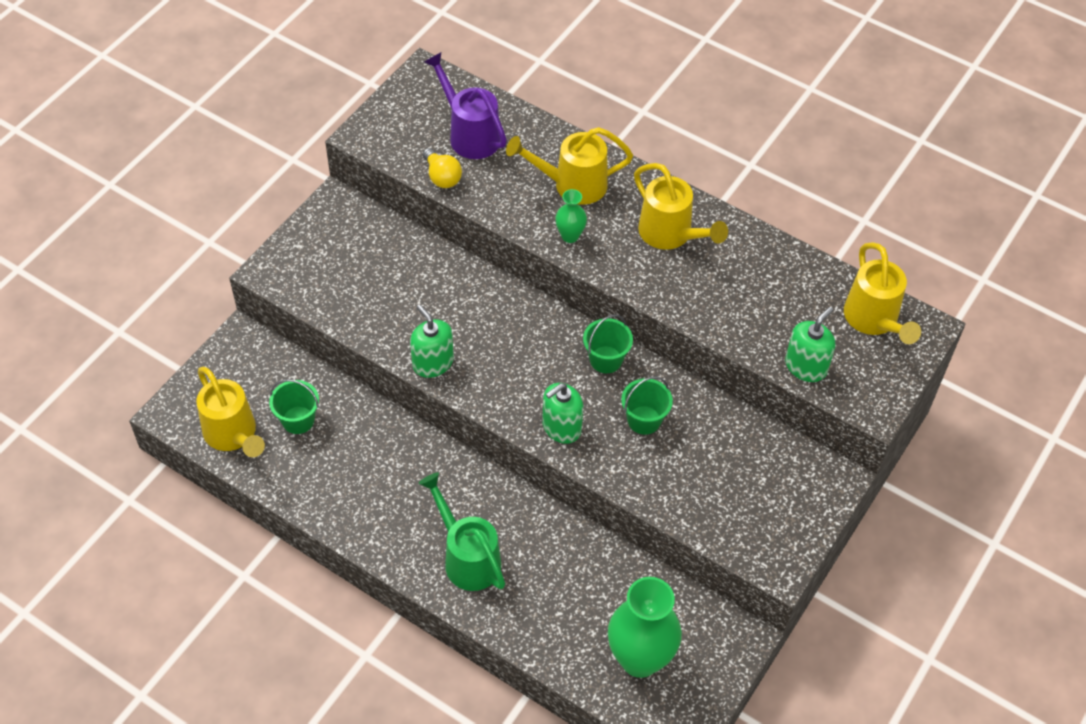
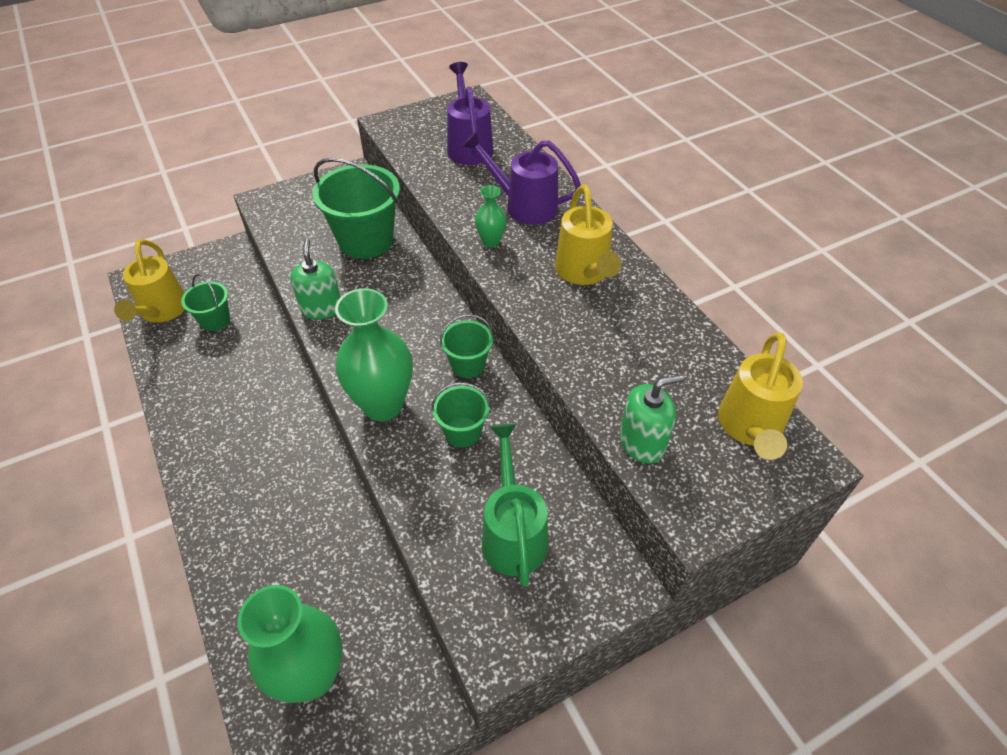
camera: 30 degrees right, 5 degrees down
green watering can [419,472,505,591] -> green watering can moved to [482,423,548,587]
yellow light bulb [423,148,462,188] -> none
yellow watering can [506,127,633,205] -> purple watering can [462,131,581,225]
green soap dispenser [542,383,583,444] -> green vase [335,288,413,421]
none -> green bucket [313,158,400,259]

